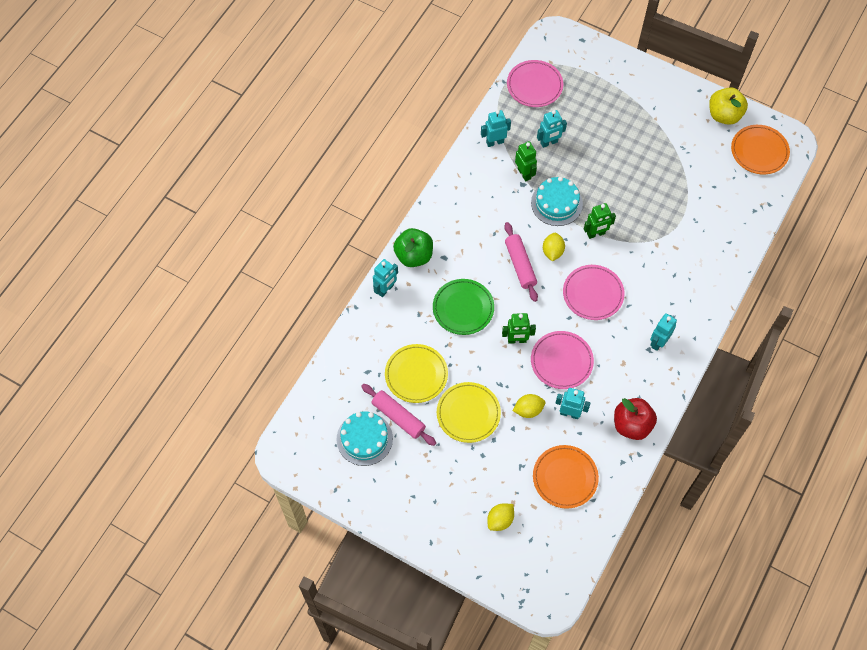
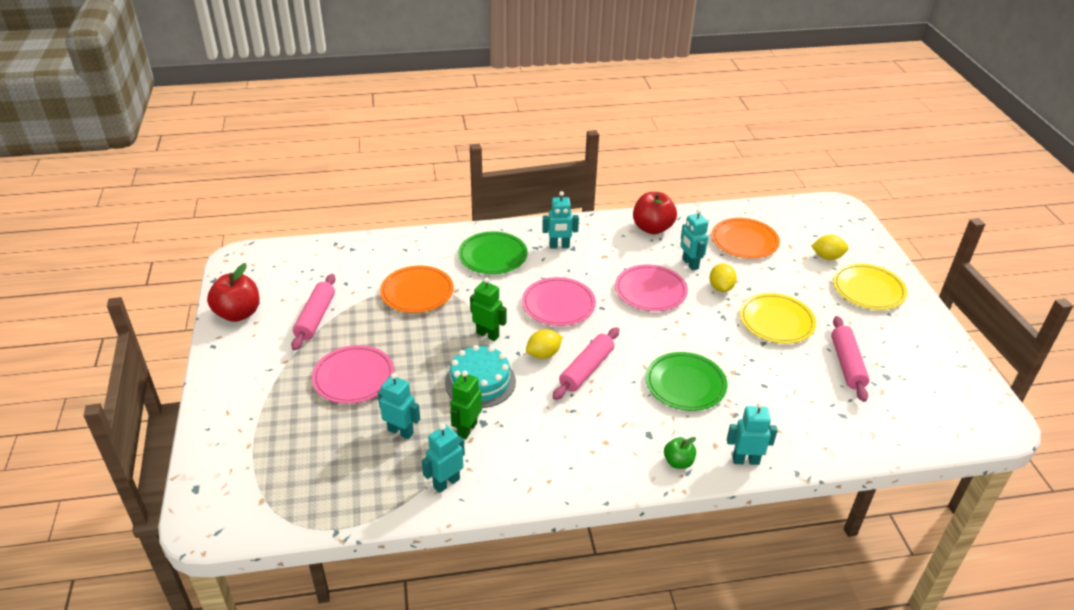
camera: 130 degrees left, 25 degrees down
turquoise cake [337,411,393,466] -> none
yellow plate [385,344,448,403] -> yellow plate moved to [833,263,907,310]
green apple [393,228,433,267] -> green apple [664,437,696,469], size x0.55
turquoise robot [481,110,511,147] -> turquoise robot turned 105 degrees clockwise [422,424,465,493]
green robot [502,313,536,344] -> none
pink plate [507,60,563,107] -> pink plate moved to [312,345,394,404]
yellow lemon [513,394,545,418] -> yellow lemon turned 60 degrees clockwise [709,263,737,292]
yellow apple [709,87,748,125] -> red apple [207,263,259,322]
orange plate [731,125,790,174] -> orange plate moved to [380,266,454,313]
none -> pink rolling pin [291,274,336,351]
none -> green plate [458,231,528,274]

